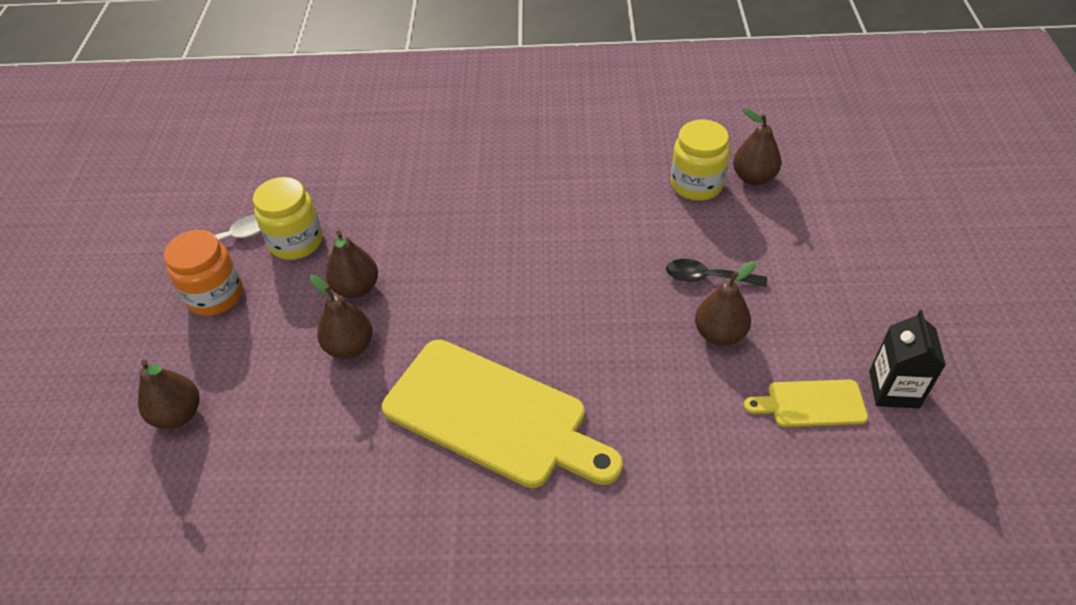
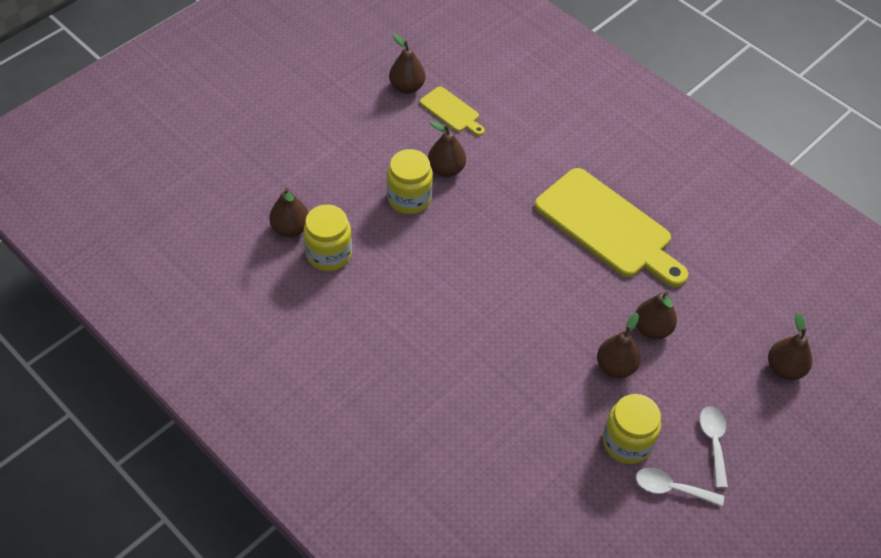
camera: 140 degrees left, 5 degrees up
orange jar [164,230,243,316] -> white spoon [700,406,728,488]
yellow cutting board [382,340,623,488] -> yellow cutting board turned 150 degrees clockwise [535,168,688,287]
black spoon [666,259,767,287] -> yellow jar [387,149,433,214]
black carton [869,310,946,409] -> brown pear [389,34,426,94]

